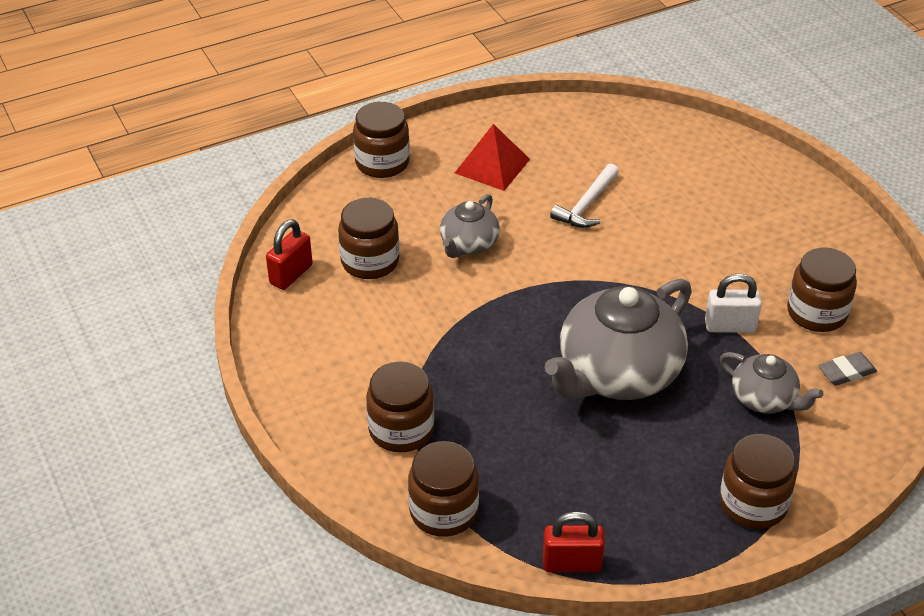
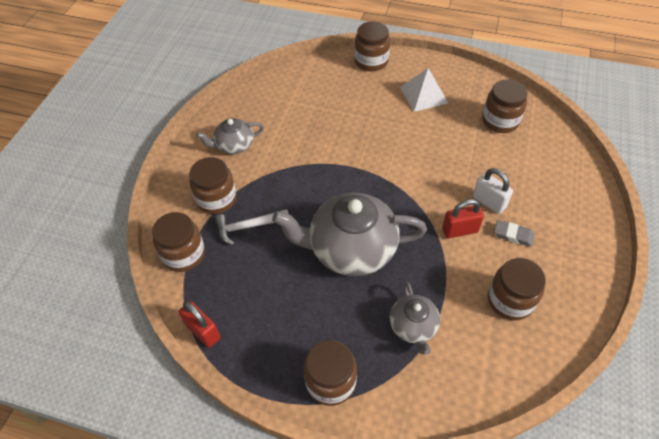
camera: 45 degrees right, 10 degrees up
red padlock [266,219,313,290] -> red padlock moved to [442,199,484,238]
brown jar [338,198,399,279] -> brown jar moved to [482,80,527,133]
grey teapot [440,194,500,258] -> grey teapot moved to [196,118,264,154]
red pyramid [455,124,530,191] -> white pyramid [400,68,448,112]
white hammer [550,164,619,228] -> white hammer moved to [215,209,288,245]
white padlock [705,273,762,333] -> white padlock moved to [473,168,513,214]
grey eraser [819,352,877,386] -> grey eraser moved to [494,220,535,247]

